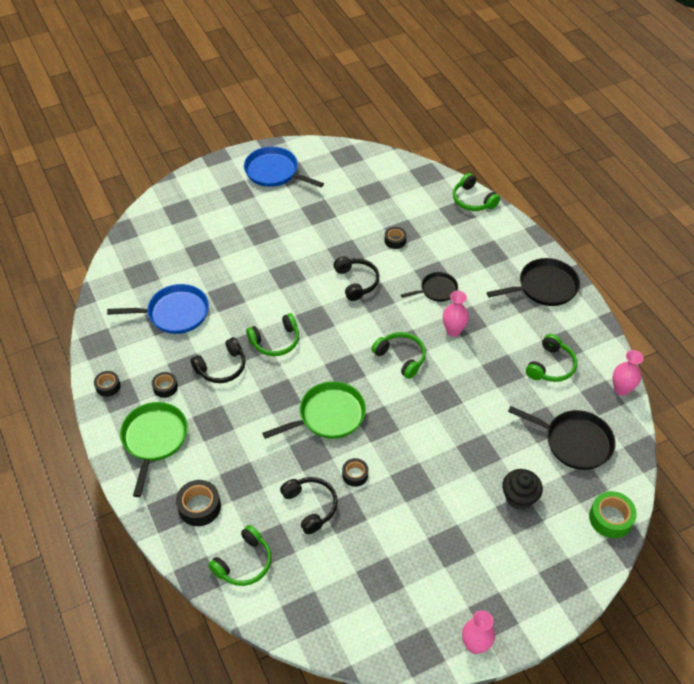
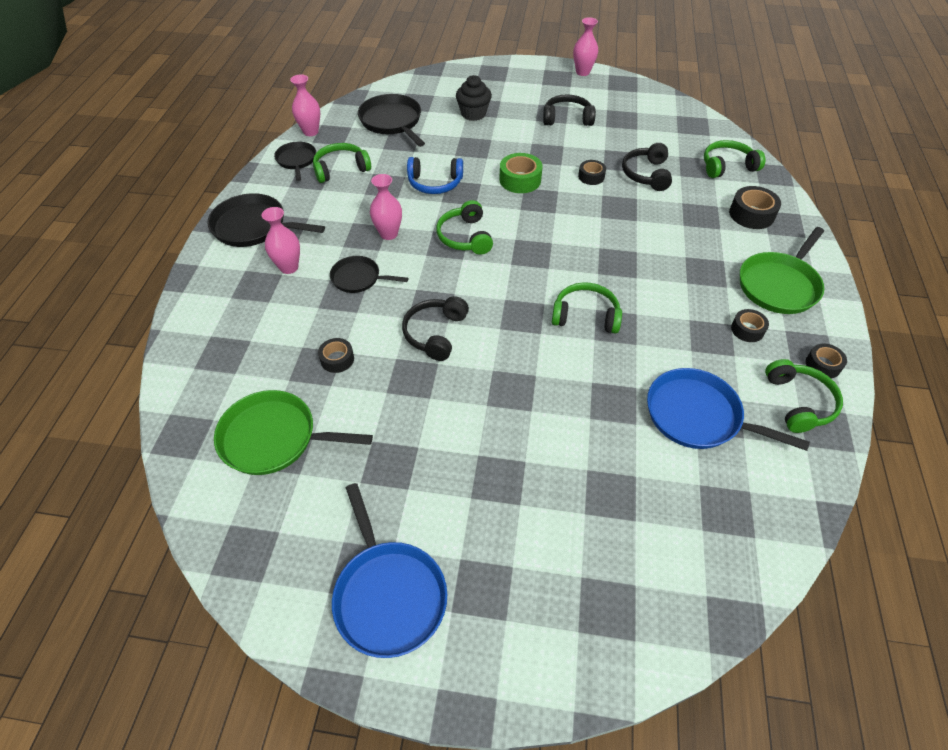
camera: 145 degrees left, 0 degrees up
black headphones [191,337,245,383] -> black headphones moved to [543,94,596,126]
green pan [263,381,366,439] -> green pan moved to [214,390,373,475]
green headphones [453,173,500,211] -> green headphones moved to [765,359,843,433]
green tape [589,491,637,538] -> green tape moved to [499,153,542,193]
none -> pink vase [261,207,300,274]
none -> black pan [274,142,316,181]
none -> blue headphones [407,157,463,194]

